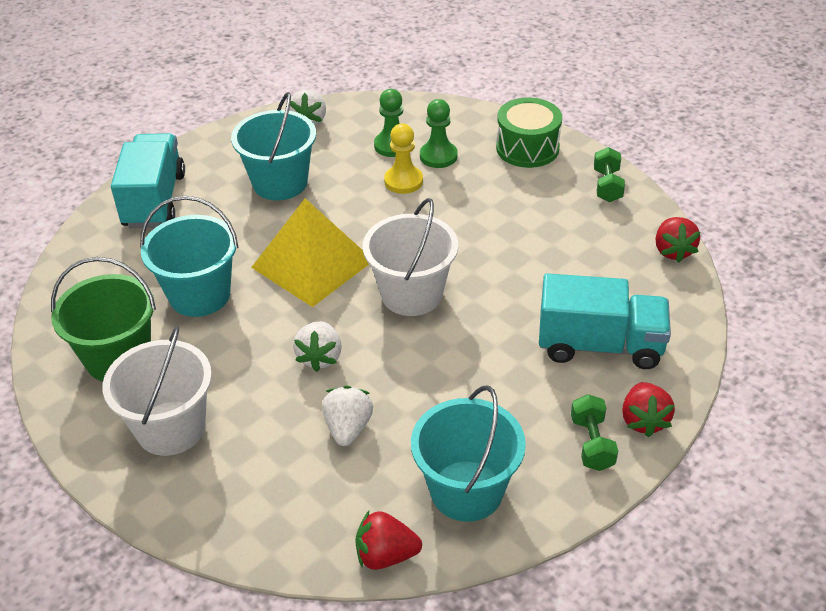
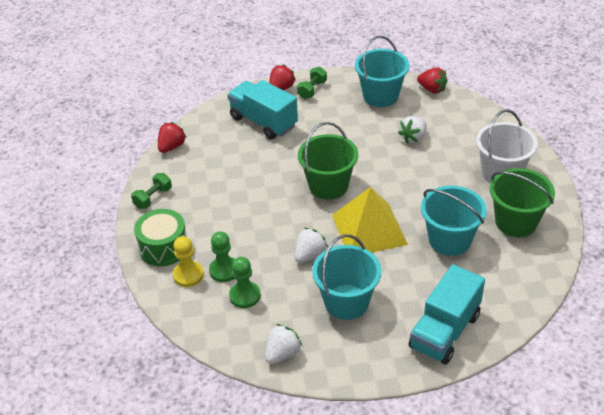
camera: 145 degrees left, 0 degrees up
white strawberry [293,321,342,372] -> white strawberry moved to [295,228,328,263]
white bucket [363,198,458,316] -> green bucket [298,122,358,200]
yellow pawn [384,124,423,194] -> yellow pawn moved to [173,236,204,287]

